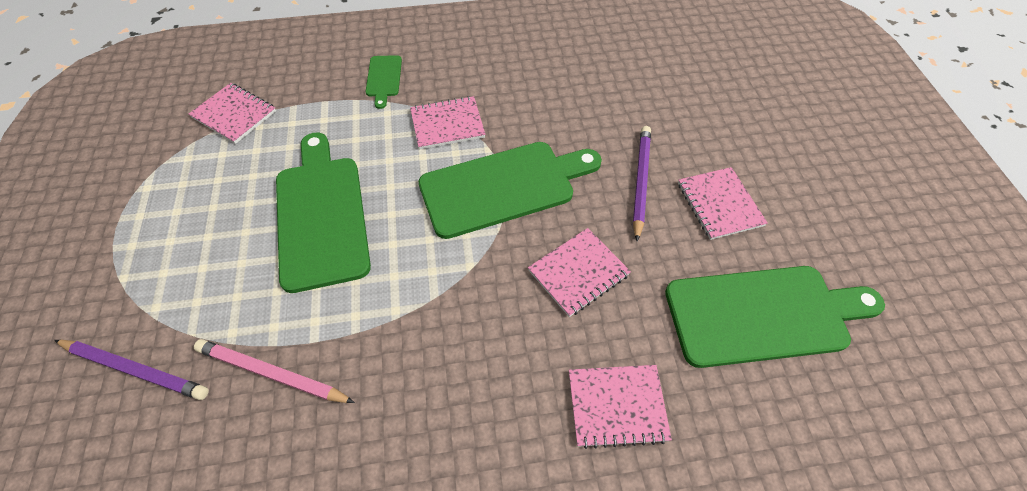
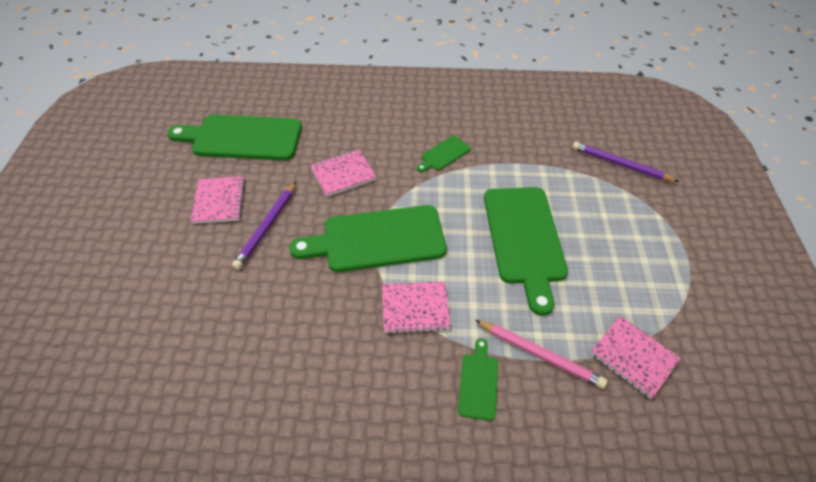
camera: 170 degrees left, 5 degrees down
pink pencil [194,339,355,403] -> pink pencil moved to [475,320,607,389]
pink notebook [569,365,672,449] -> none
none -> green cutting board [417,136,471,172]

